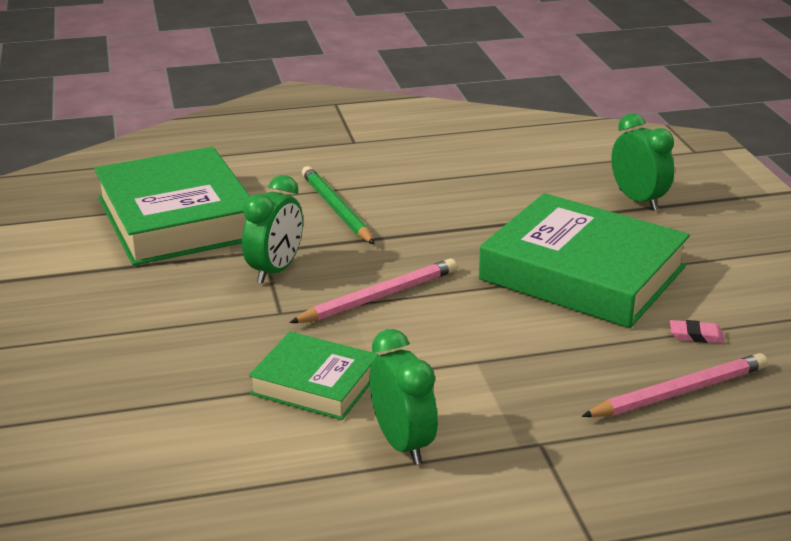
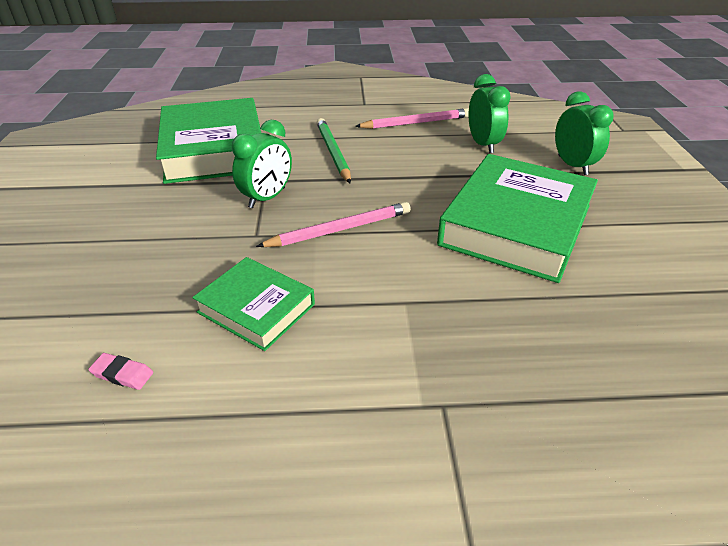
camera: 10 degrees right, 10 degrees up
green clock [370,329,438,465] -> green clock moved to [469,74,511,153]
green book [479,193,690,328] -> green book turned 75 degrees clockwise [437,154,598,283]
pink pencil [581,353,768,417] -> pink pencil moved to [355,108,469,129]
pink eraser [670,320,725,343] -> pink eraser moved to [88,353,153,390]

